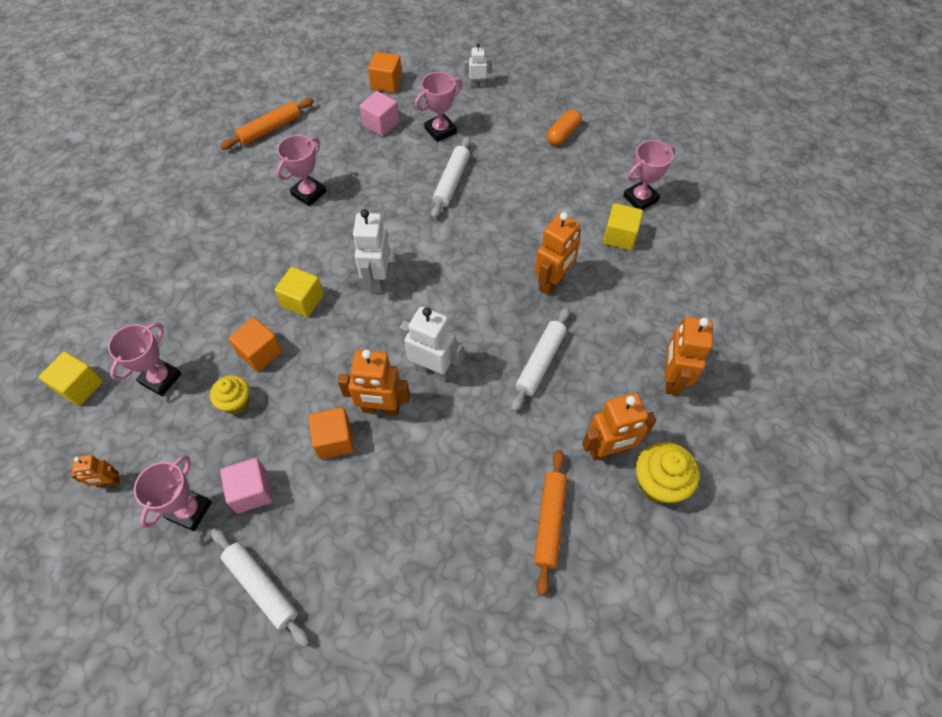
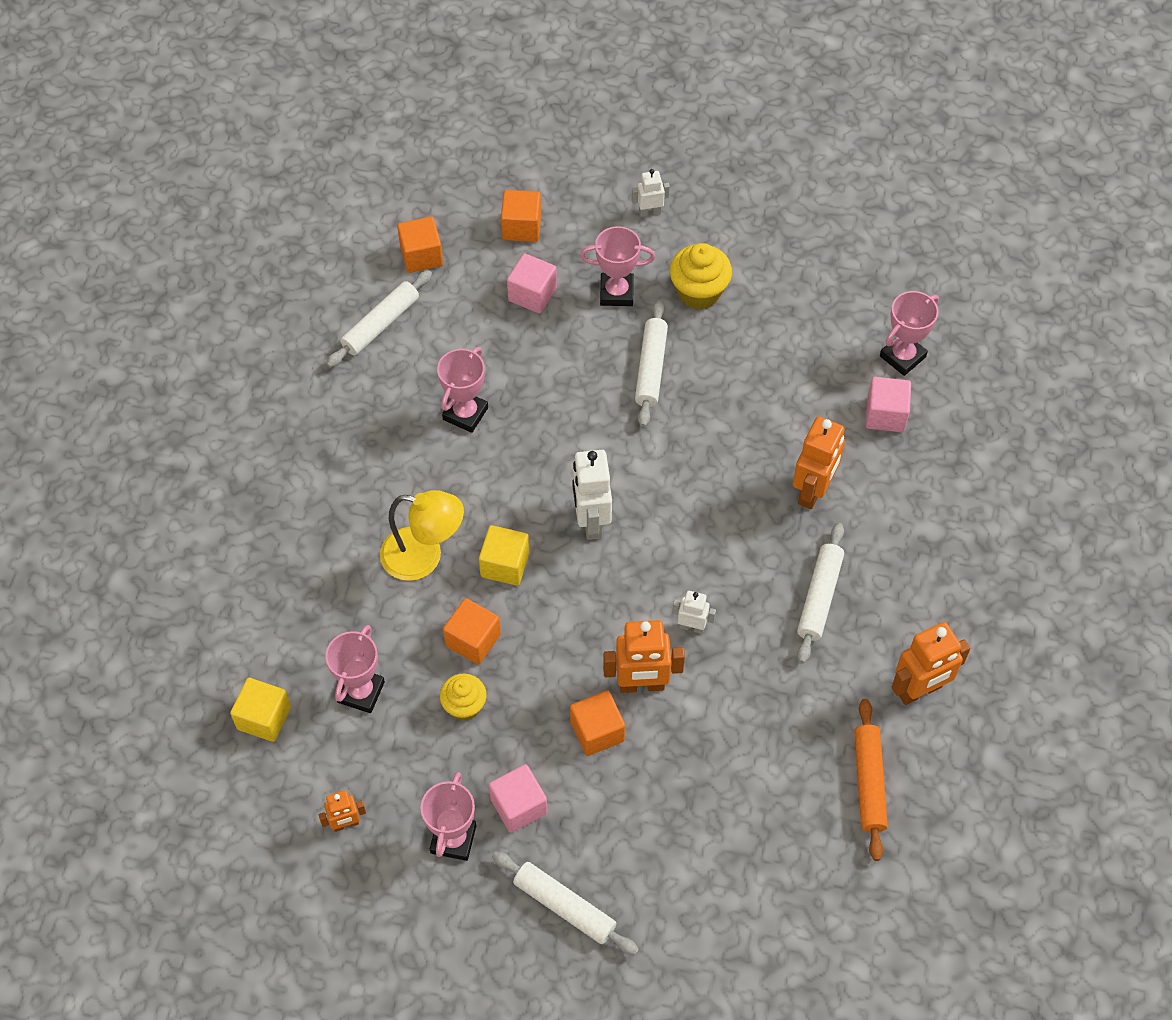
camera: 10 degrees left, 0 degrees up
orange rolling pin [220,98,314,150] -> white rolling pin [326,270,432,367]
white robot [400,306,463,381] -> white robot [672,591,716,634], size x0.55
pink trophy [415,72,463,142] -> pink trophy turned 45 degrees clockwise [580,226,656,306]
orange capsule [547,109,581,146] -> none
yellow cube [603,203,643,250] -> pink cube [865,377,911,432]
yellow cupcake [636,442,699,504] -> yellow cupcake moved to [670,243,732,310]
orange robot [665,317,713,396] -> none
none -> yellow lamp [380,490,464,581]
none -> orange cube [397,217,443,273]

